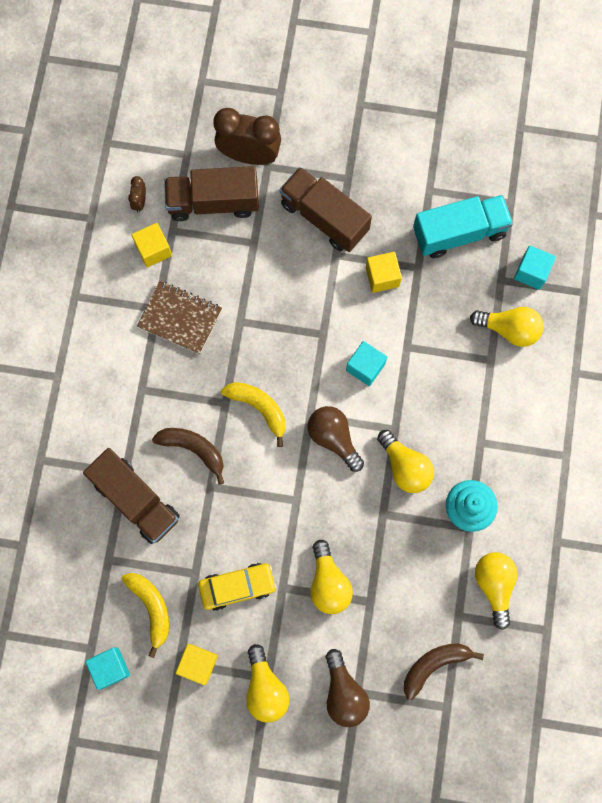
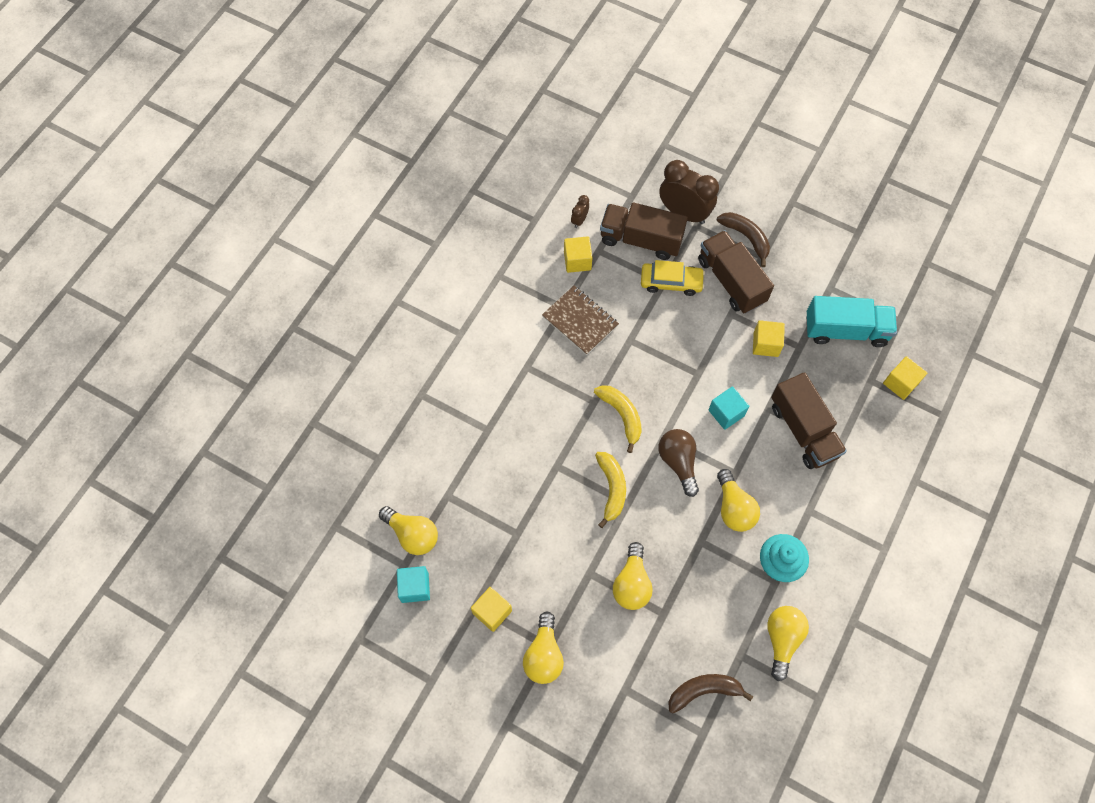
camera: 20 degrees right, 10 degrees down
brown truck [83,448,180,544] -> brown truck moved to [771,372,847,469]
yellow banana [121,573,169,658] -> yellow banana moved to [595,452,626,528]
brown banana [152,428,224,485] -> brown banana moved to [717,212,770,267]
yellow car [198,563,276,611] -> yellow car moved to [641,260,705,296]
brown light bulb [326,649,370,727] -> none
yellow light bulb [470,307,544,347] -> yellow light bulb moved to [379,506,438,555]
turquoise cube [514,246,556,290] -> yellow cube [883,356,927,400]

